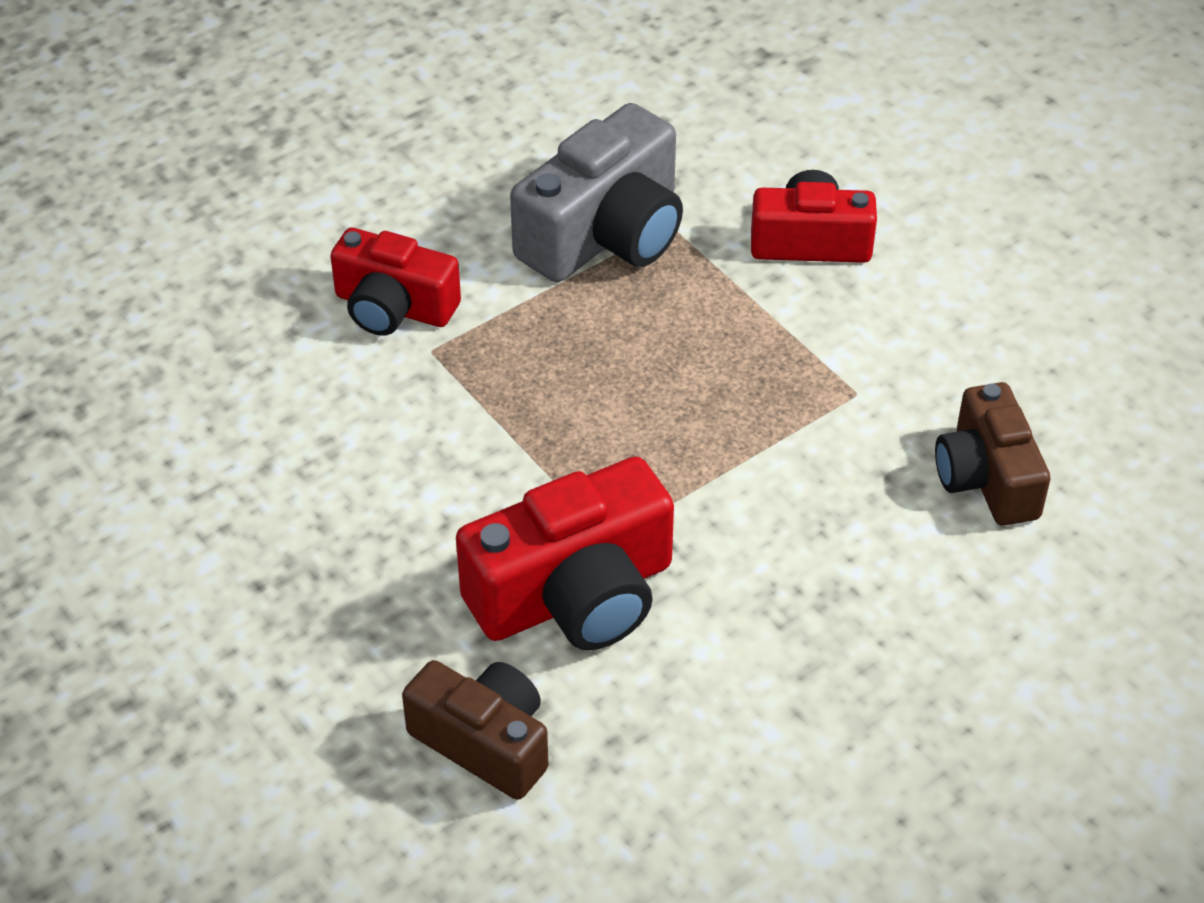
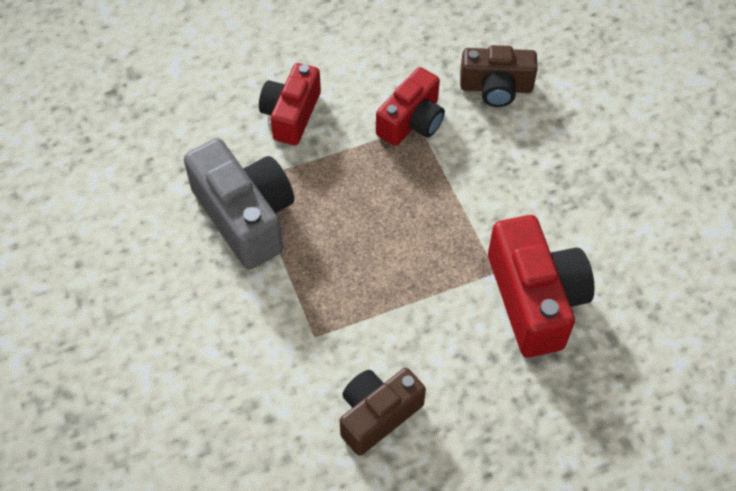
camera: 75 degrees left, 10 degrees up
red camera [330,228,461,336] -> red camera moved to [376,67,445,146]
brown camera [402,660,548,800] -> brown camera moved to [340,368,426,456]

